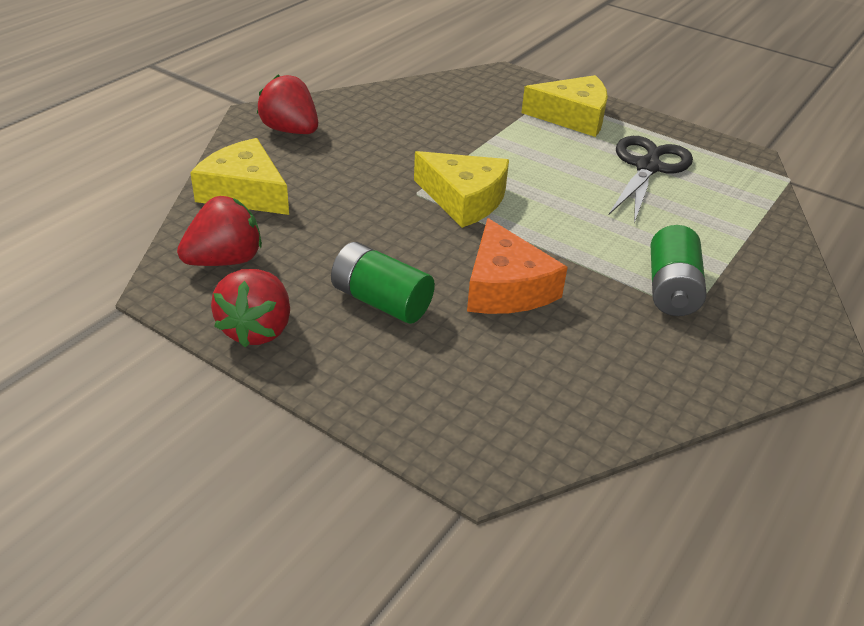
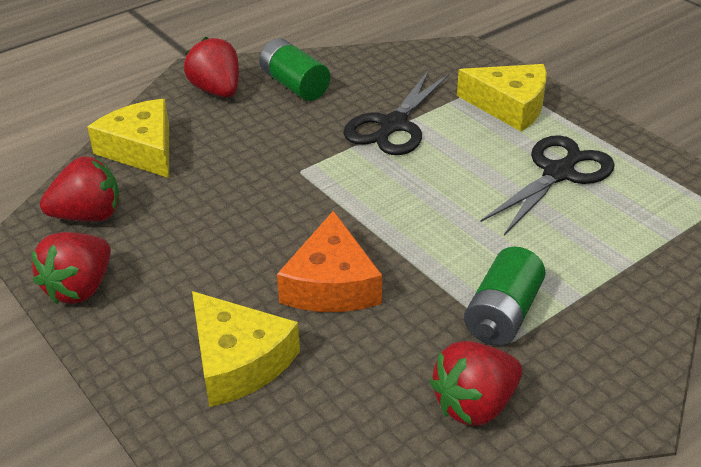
camera: 20 degrees right, 0 degrees up
green battery [331,242,435,324] -> green battery moved to [259,38,330,101]
yellow cheese [414,151,509,228] -> yellow cheese moved to [192,291,300,407]
none -> black scissors [343,70,450,155]
none -> red strawberry [430,341,522,426]

